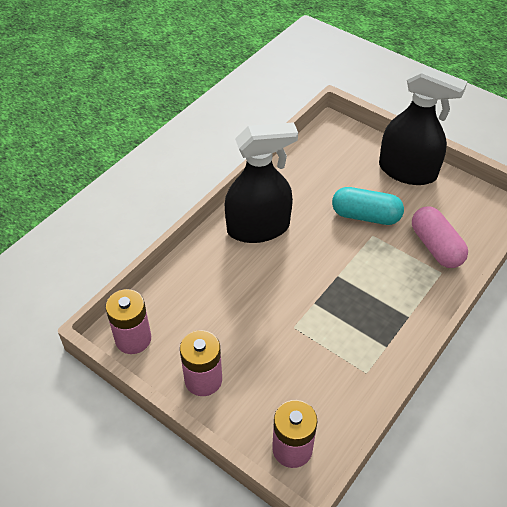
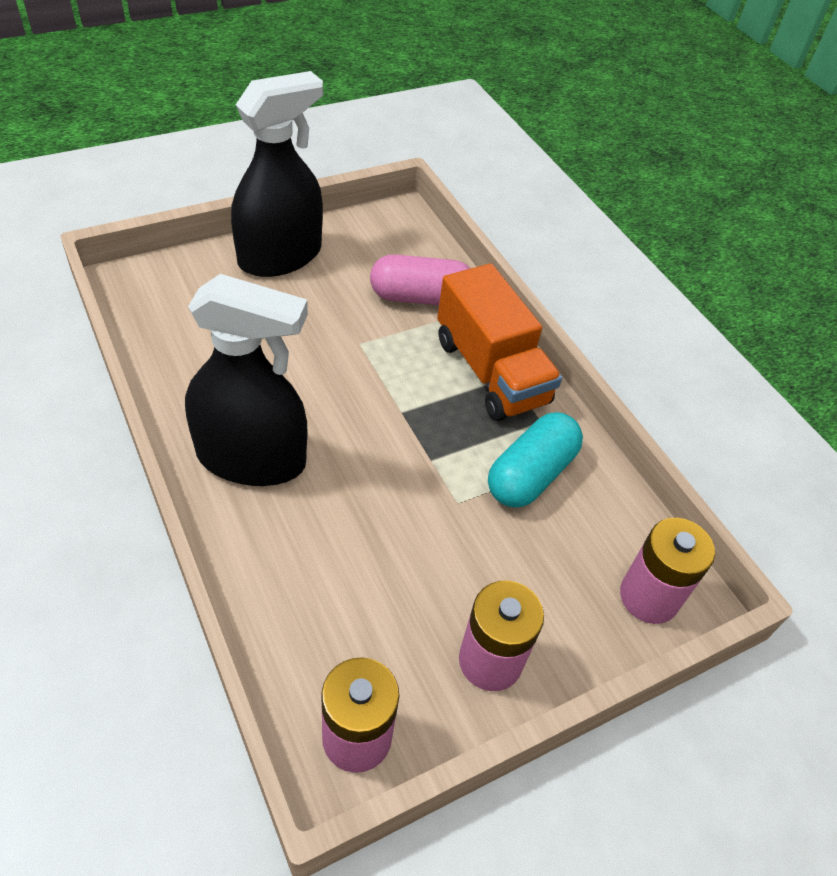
camera: 70 degrees left, 0 degrees up
black spray bottle [225,122,298,243] -> black spray bottle turned 90 degrees clockwise [185,274,308,486]
turquoise capsule [332,187,404,225] -> turquoise capsule moved to [488,412,583,508]
none -> orange truck [437,264,562,421]

